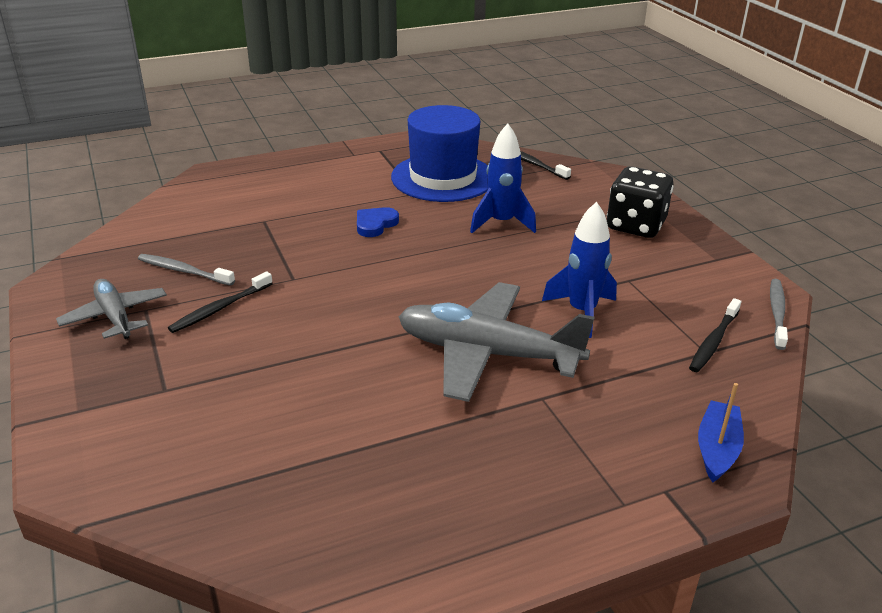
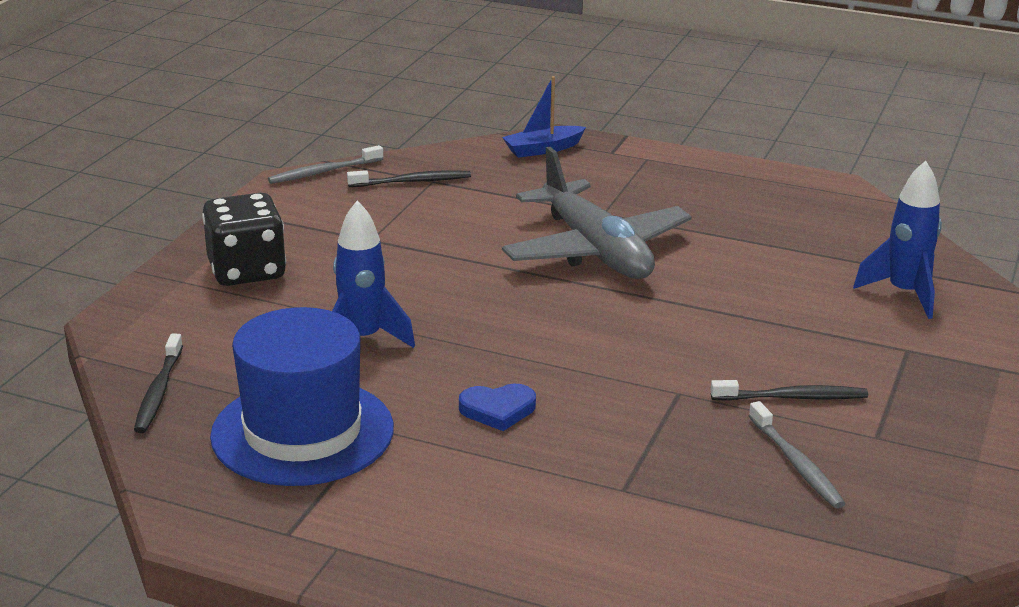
camera: 135 degrees left, 5 degrees down
grey plane [56,279,167,339] -> none
blue rocket [542,202,617,338] -> blue rocket moved to [853,161,942,319]

